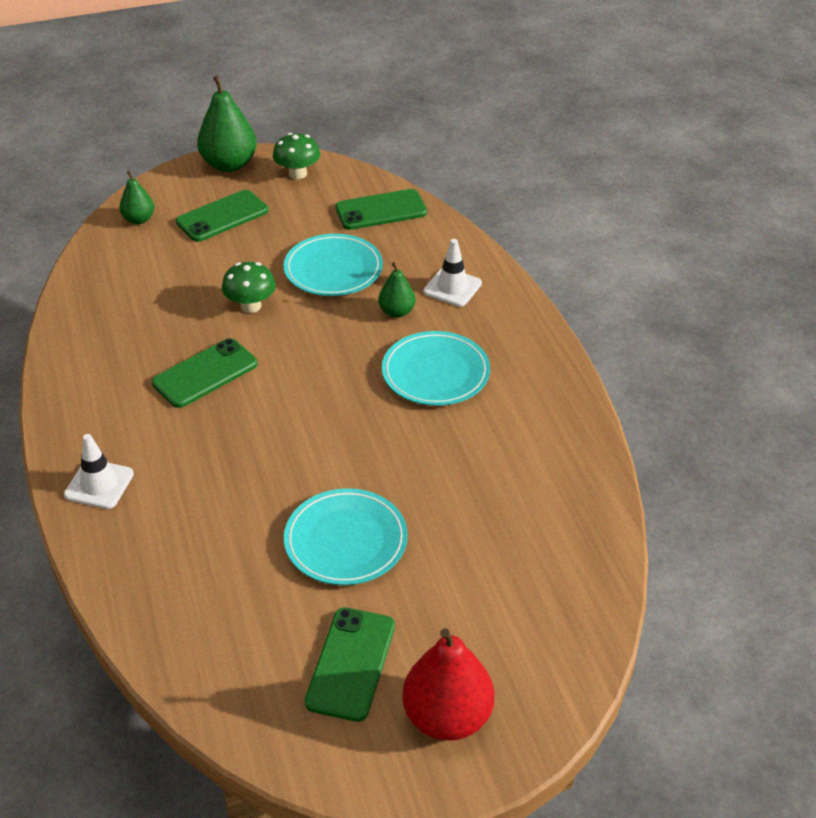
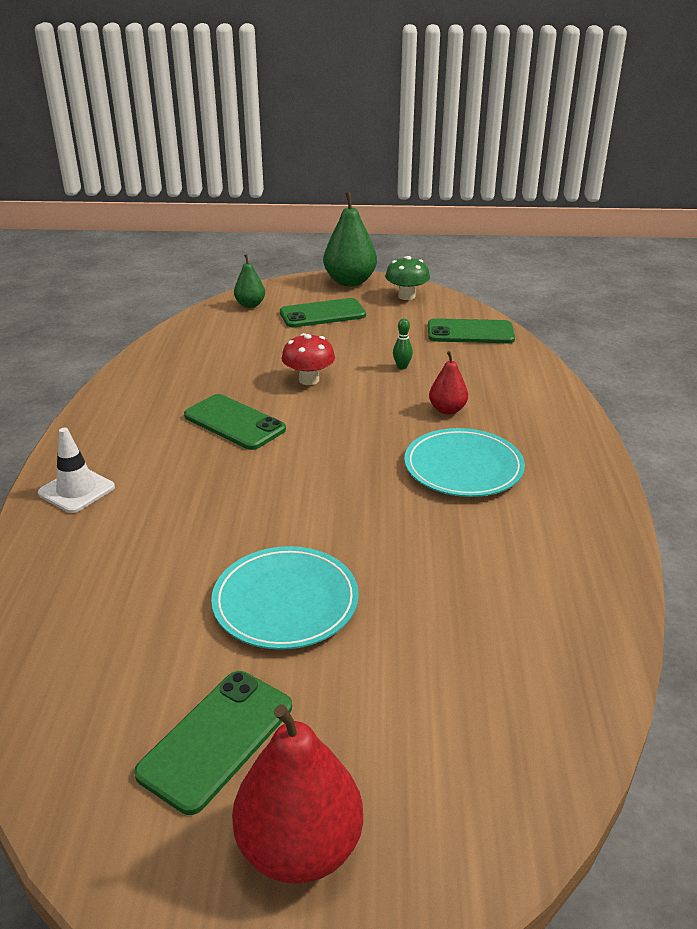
camera: 20 degrees right, 10 degrees down
green phone [152,338,258,408] -> green phone turned 60 degrees clockwise [184,394,286,450]
green mushroom [222,262,276,313] -> red mushroom [282,333,335,385]
turquoise plate [284,234,383,296] -> green bowling pin [393,318,413,369]
green pear [378,262,416,318] -> red pear [429,351,468,415]
white traffic cone [423,239,482,307] -> none

